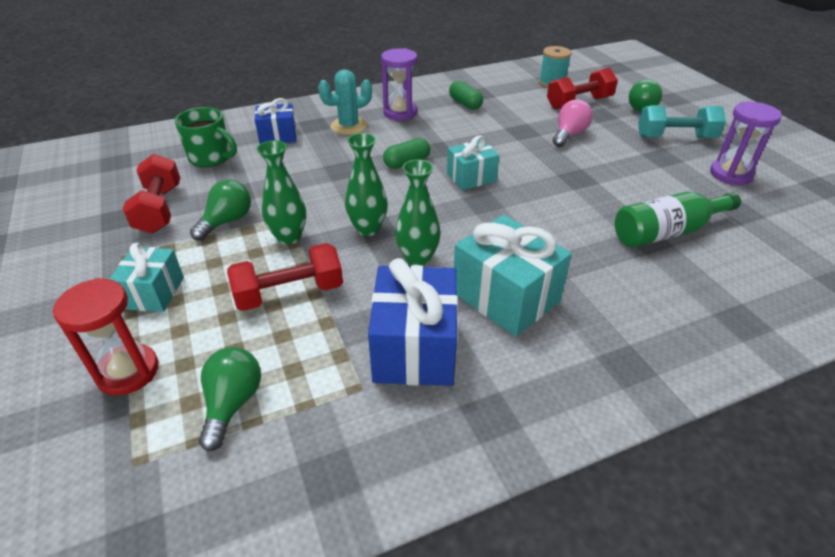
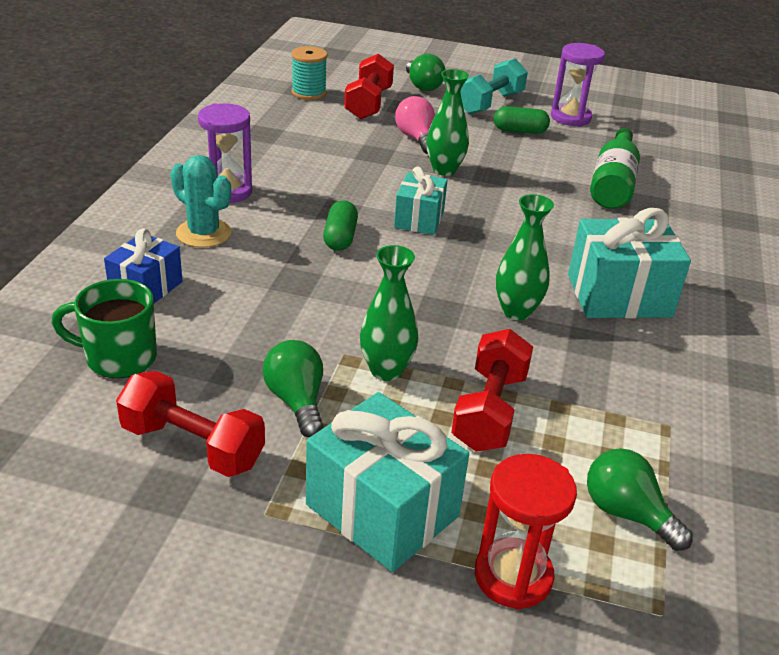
camera: 55 degrees left, 5 degrees down
turquoise gift [110,243,184,312] -> turquoise gift [306,392,469,572], size x1.64
green mug [175,107,237,167] -> green mug turned 150 degrees counterclockwise [51,279,157,378]
turquoise cactus [318,69,372,135] -> turquoise cactus turned 60 degrees counterclockwise [170,155,231,248]
green vase [345,133,388,236] -> green vase moved to [427,69,469,176]
blue gift [368,258,458,386] -> none
green capsule [449,81,483,110] -> green capsule moved to [494,106,550,134]

